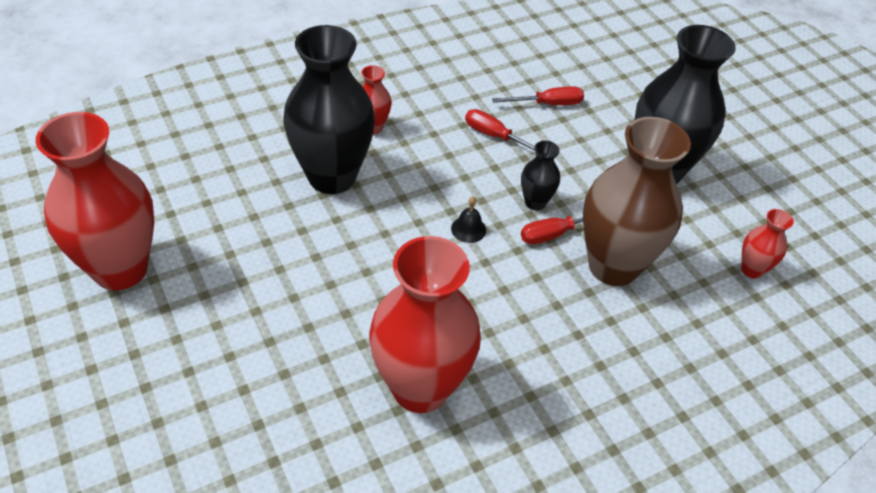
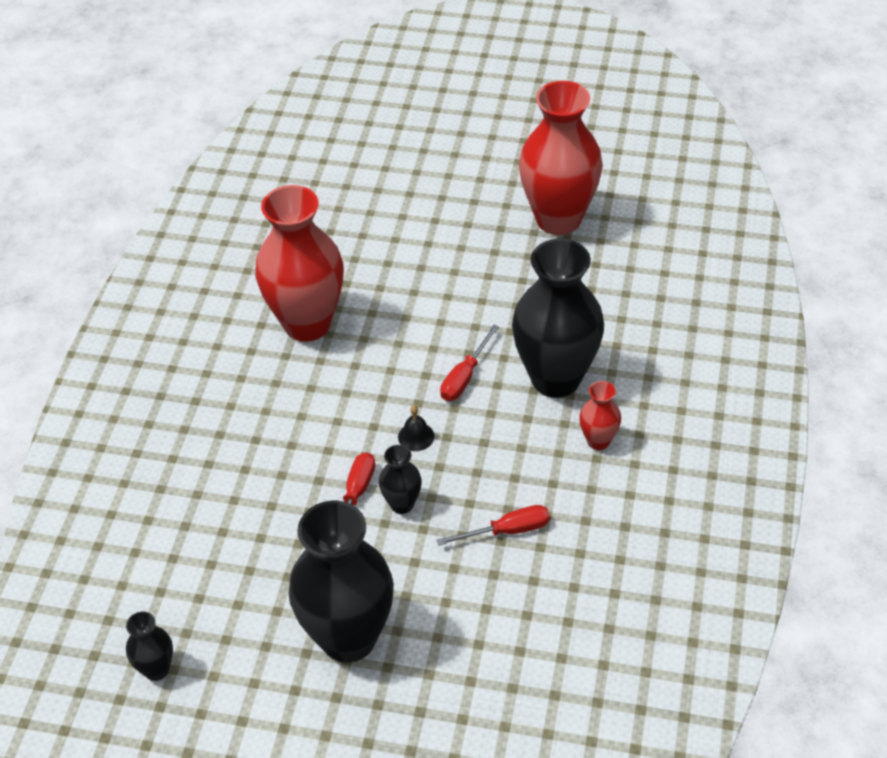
camera: 135 degrees right, 0 degrees up
red screwdriver [492,86,584,105] -> red screwdriver moved to [440,325,499,401]
brown vase [583,117,691,286] -> none
red vase [741,209,794,279] -> none
none -> black vase [126,612,173,681]

